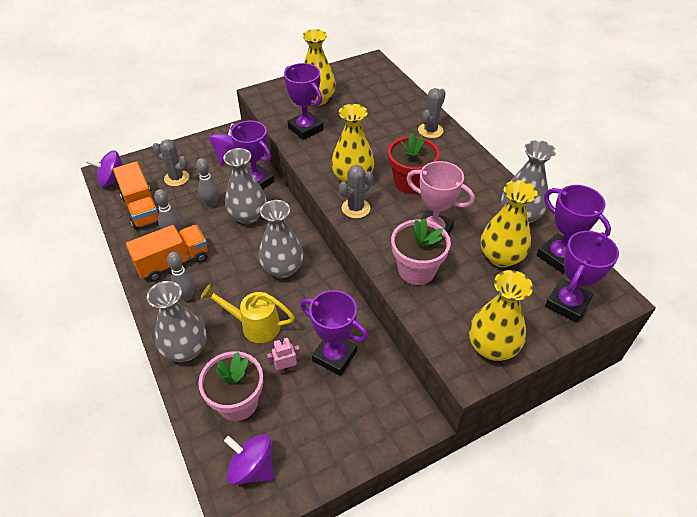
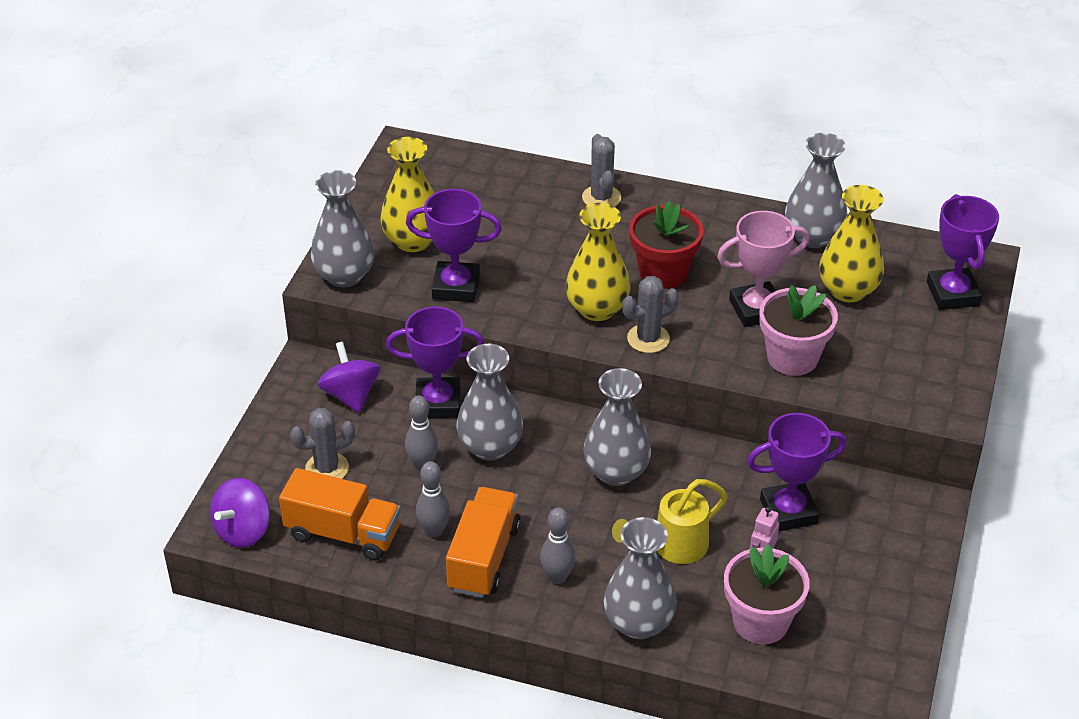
camera: 45 degrees left, 5 degrees down
purple spinning top [224,434,274,485] -> none
grey cactus [339,165,373,218] -> grey cactus turned 60 degrees clockwise [622,276,679,353]
yellow vase [469,270,533,361] -> none
purple trophy [537,185,611,273] -> none
none -> grey vase [311,170,375,287]

